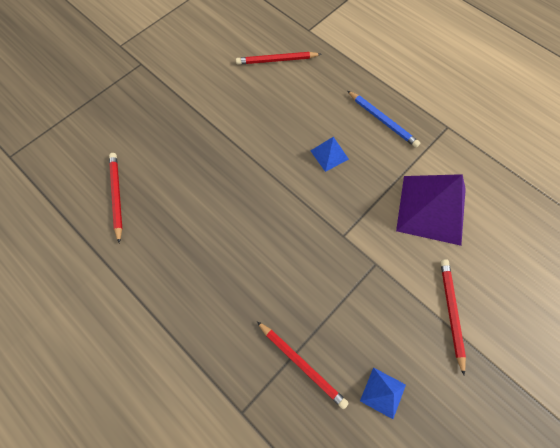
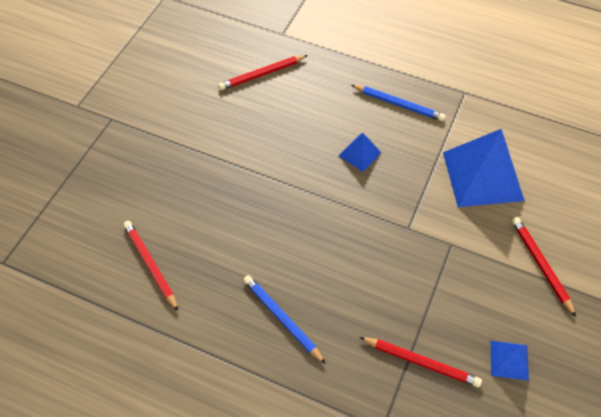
camera: 20 degrees left, 10 degrees down
purple pyramid [396,174,466,246] -> blue pyramid [443,129,525,207]
none -> blue pencil [243,275,326,364]

